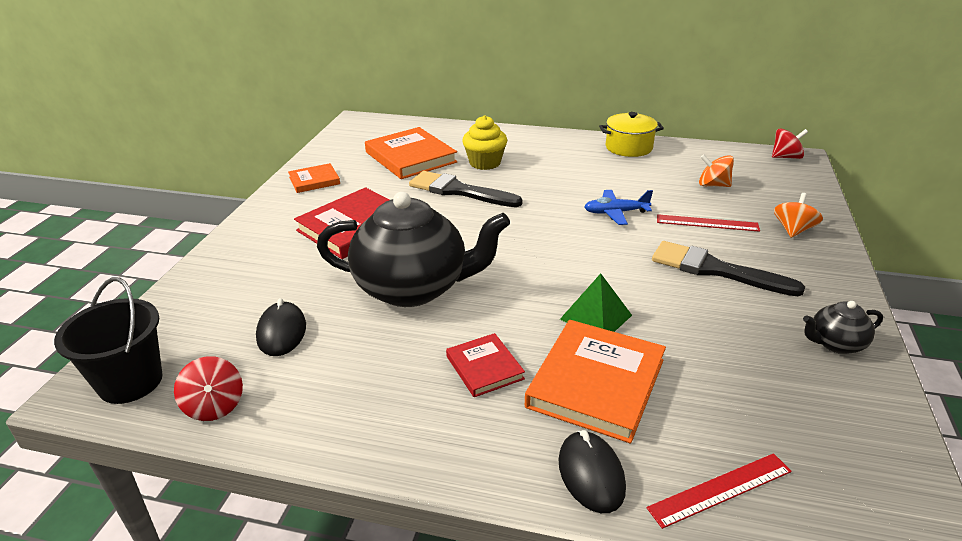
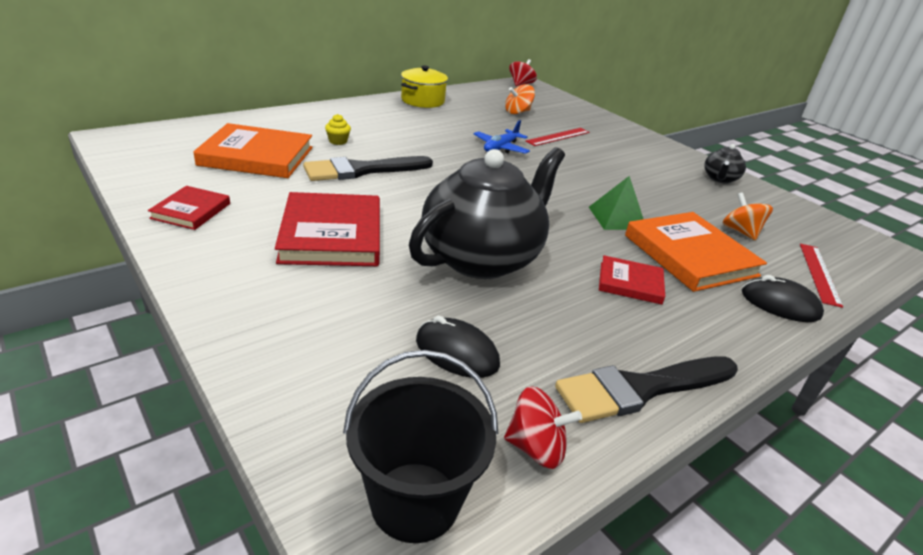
camera: 55 degrees left, 0 degrees up
orange book [288,163,340,193] -> red book [148,186,230,230]
yellow cupcake [462,115,507,170] -> yellow cupcake [325,114,351,145], size x0.52
black brush [652,241,805,296] -> black brush moved to [555,356,738,423]
orange spinning top [774,193,823,238] -> orange spinning top moved to [723,192,773,240]

